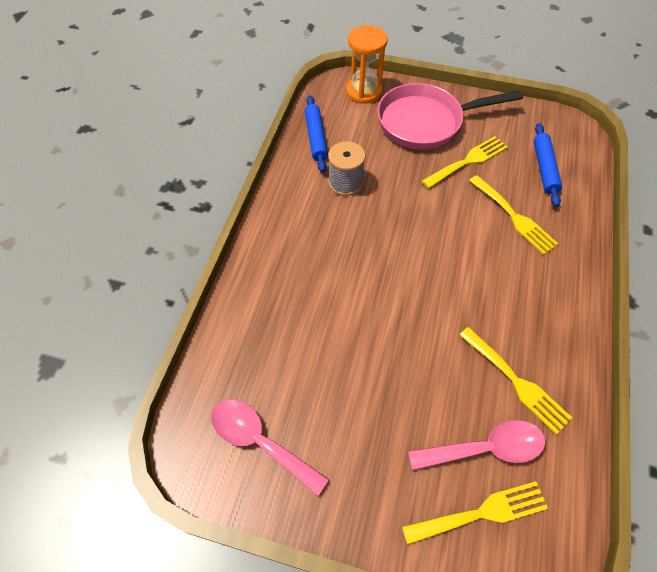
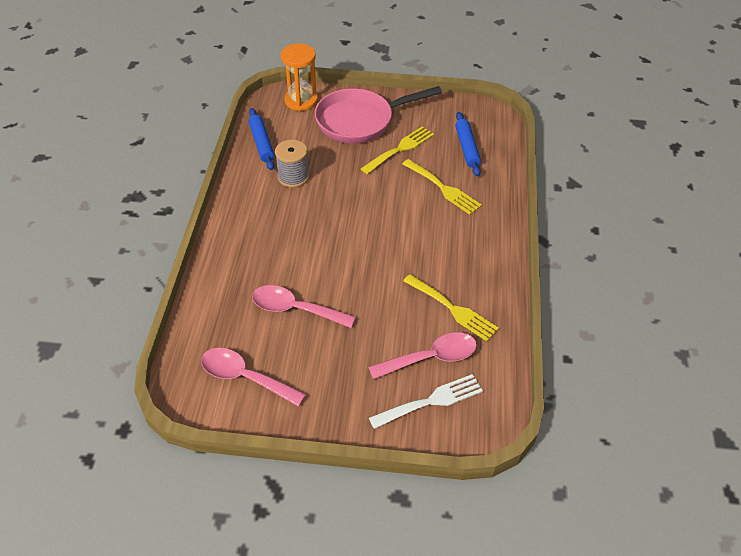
camera: 10 degrees left, 10 degrees down
yellow fork [402,481,548,545] -> white fork [369,374,483,429]
none -> pink spoon [252,285,356,328]

